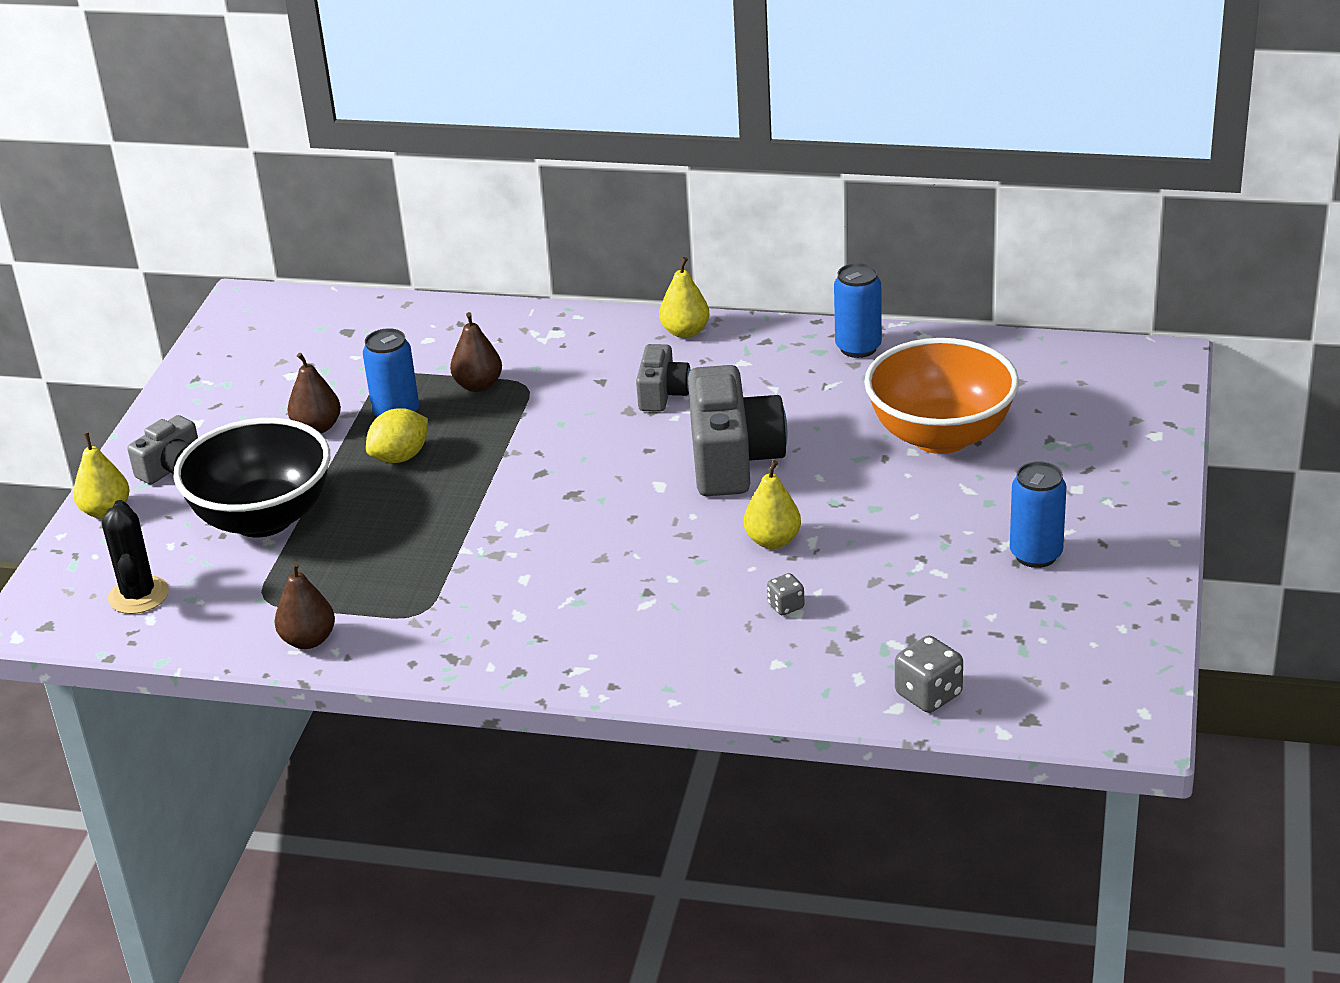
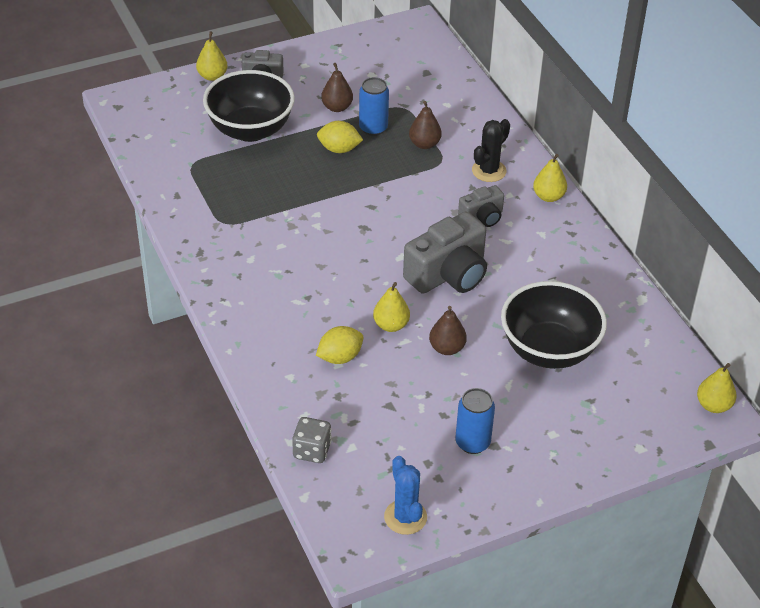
camera: 50 degrees right, 10 degrees up
black cactus [102,500,169,614] -> black cactus moved to [472,119,510,182]
brown pear [275,561,335,649] -> brown pear moved to [429,306,467,355]
grey dice [767,573,805,615] -> yellow lemon [316,326,364,364]
blue can [834,263,882,358] -> none
orange bowl [864,338,1019,454] -> black bowl [501,281,607,369]
none -> blue cactus [384,456,427,535]
none -> yellow pear [697,363,737,413]

